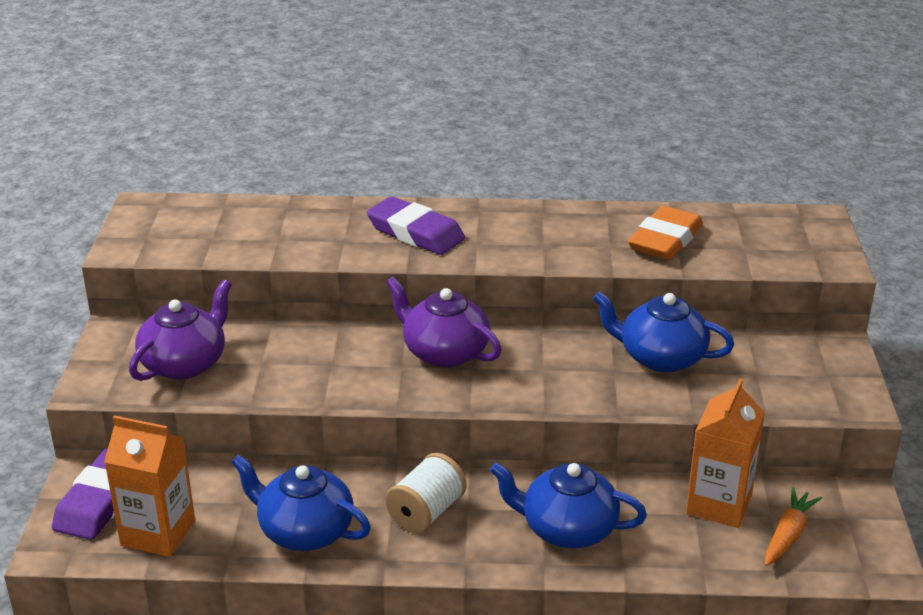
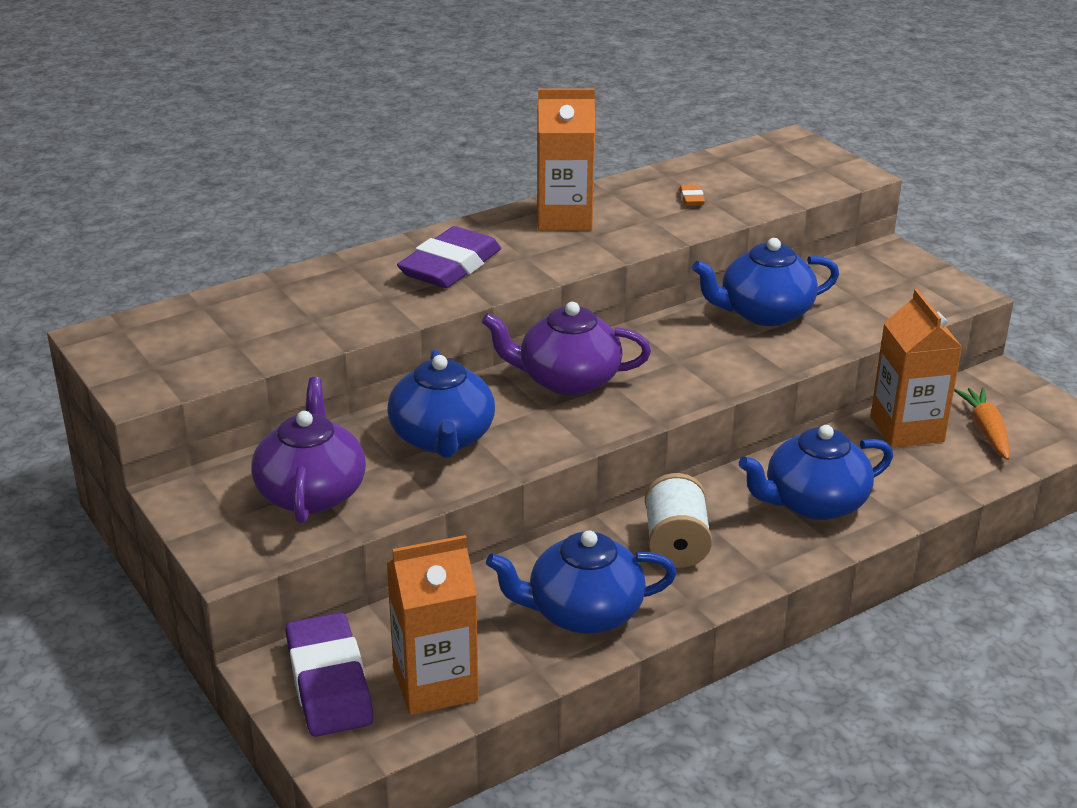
camera: 35 degrees left, 0 degrees up
purple eraser [367,196,465,255] -> purple eraser turned 60 degrees counterclockwise [397,226,501,288]
orange eraser [628,206,703,260] -> orange eraser [679,184,705,206], size x0.41
none -> blue teapot [387,349,495,458]
none -> orange carton [537,89,595,231]

